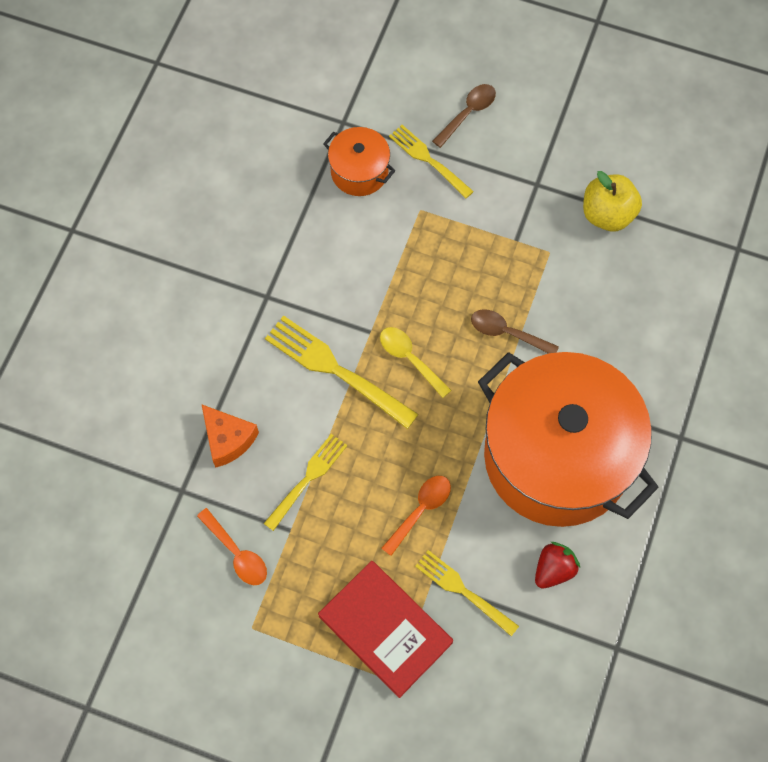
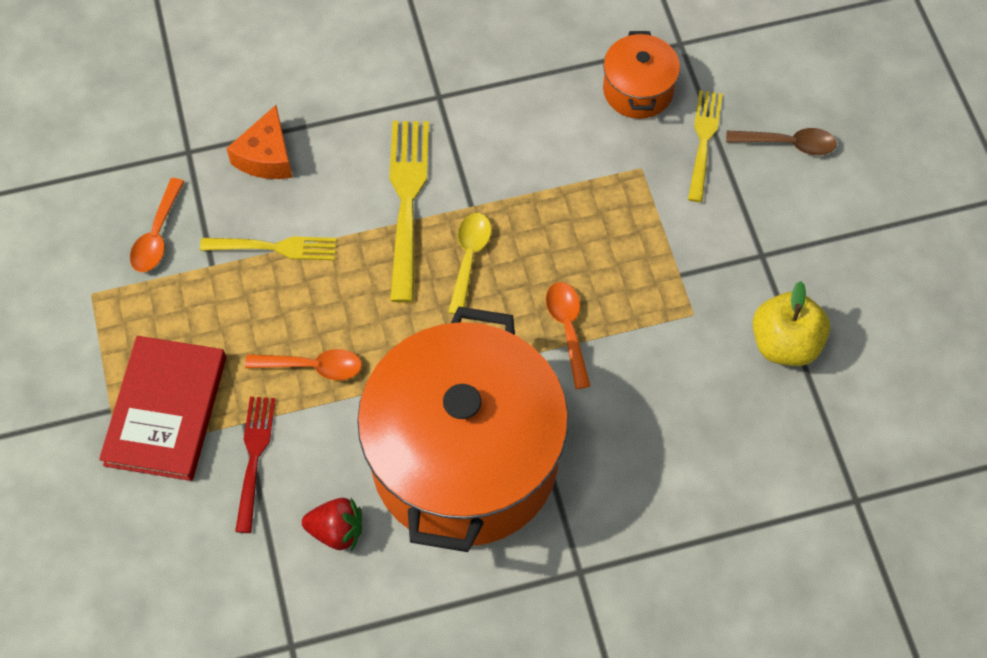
camera: 55 degrees right, 5 degrees down
yellow fork [415,550,519,636] -> red fork [235,397,276,533]
brown spoon [471,309,559,354] -> orange spoon [546,282,590,389]

